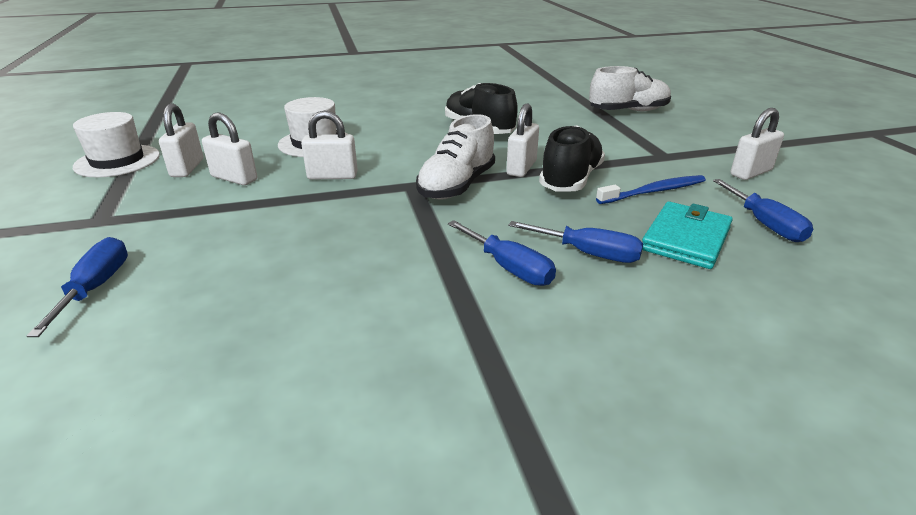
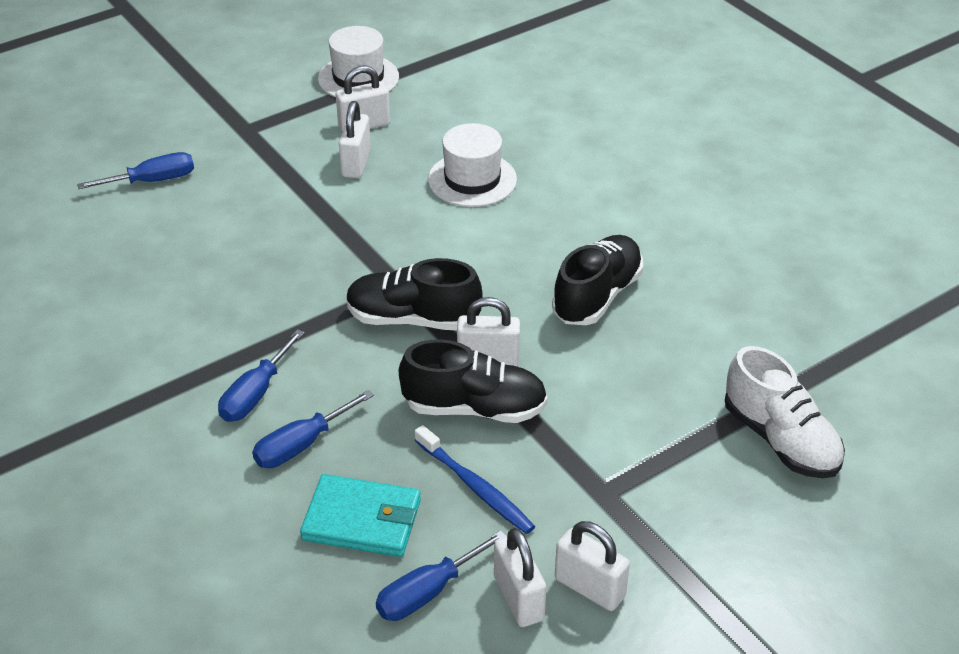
camera: 70 degrees right, 10 degrees up
white padlock [301,111,358,179] -> white padlock moved to [494,528,546,627]
white shoe [416,114,495,200] -> black shoe [346,258,483,331]
blue screwdriver [508,221,643,263] -> blue screwdriver turned 45 degrees clockwise [252,390,374,468]

